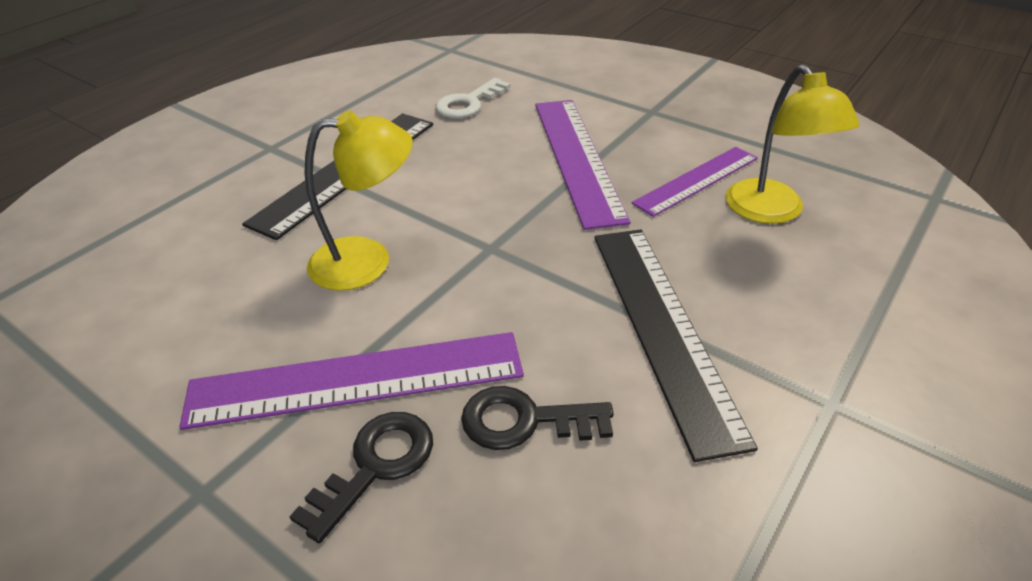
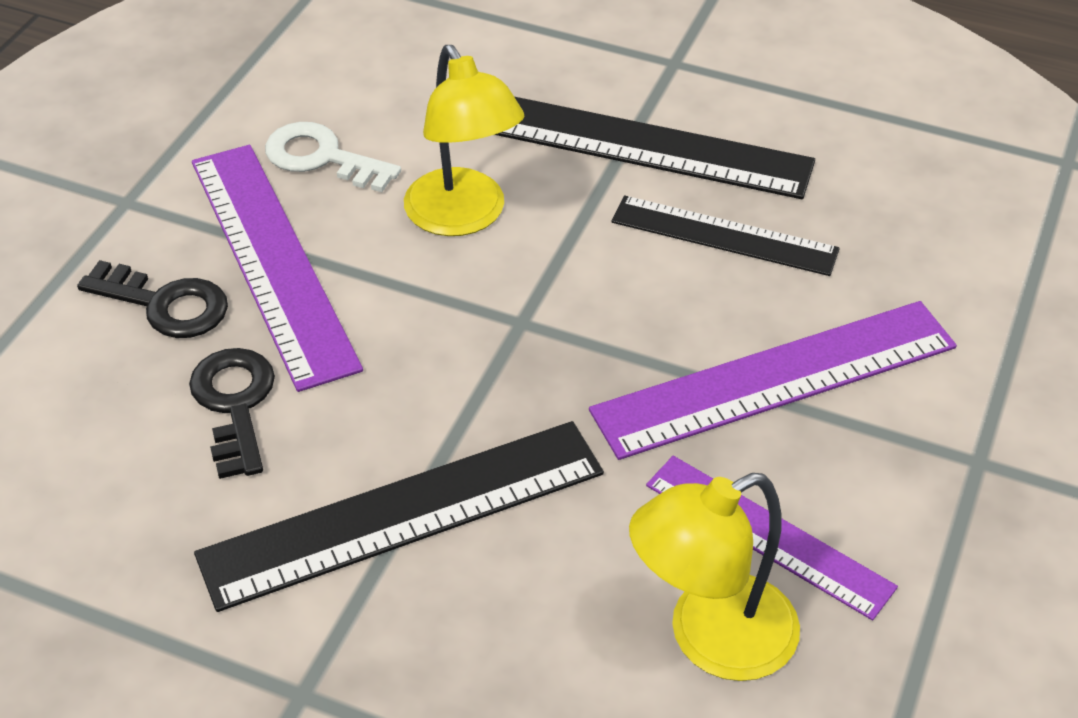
camera: 75 degrees right, 5 degrees up
white key [435,78,511,118] -> white key moved to [265,122,401,192]
none -> black ruler [612,195,840,276]

